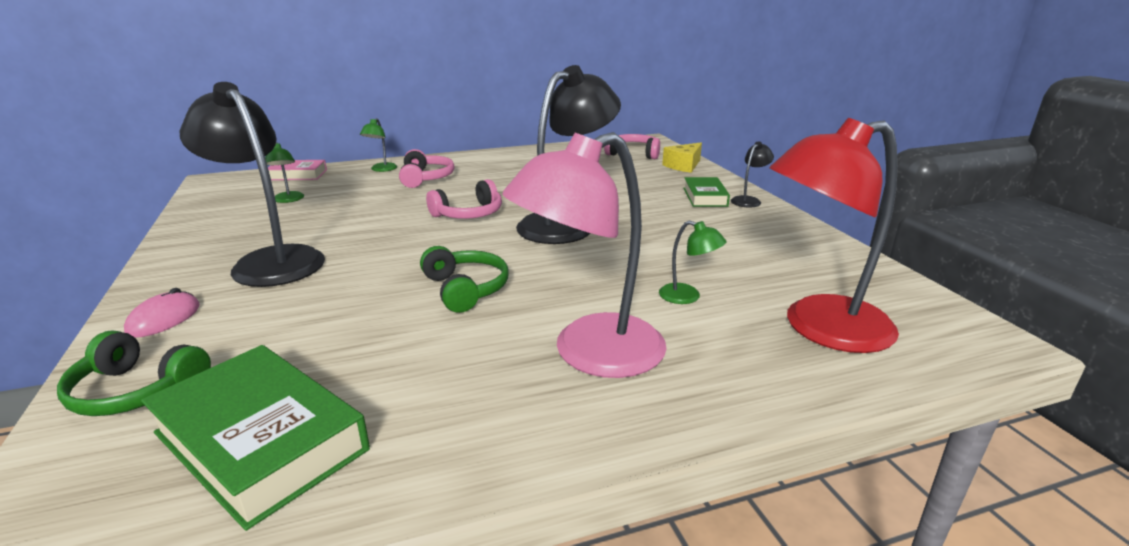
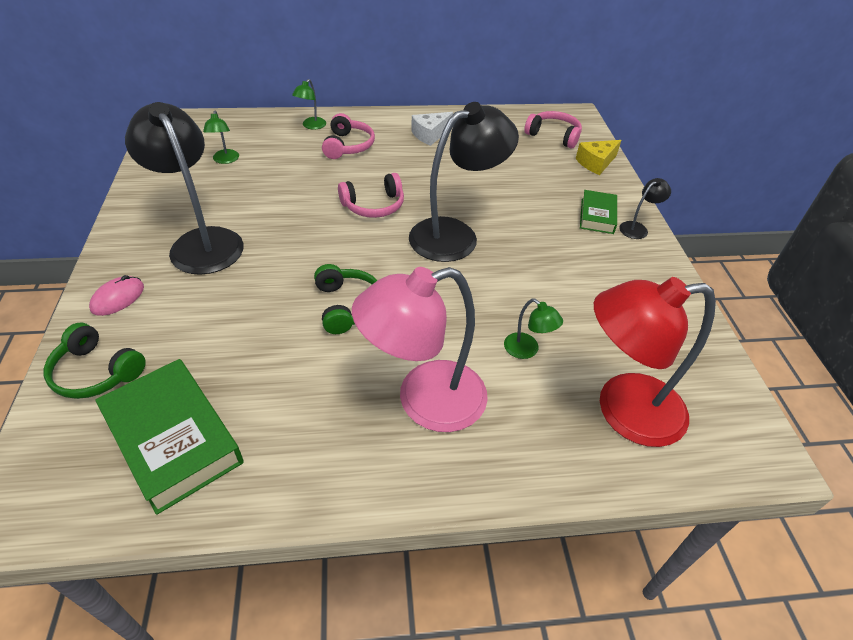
camera: 10 degrees right, 20 degrees up
pink book [268,160,327,180] -> none
none -> white cheese [411,112,453,146]

